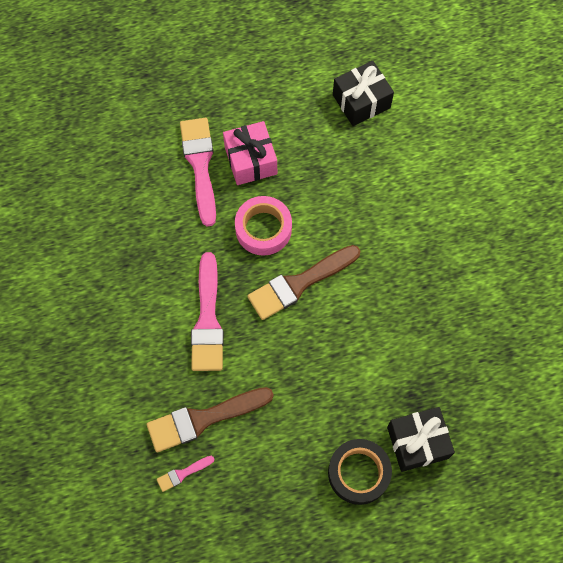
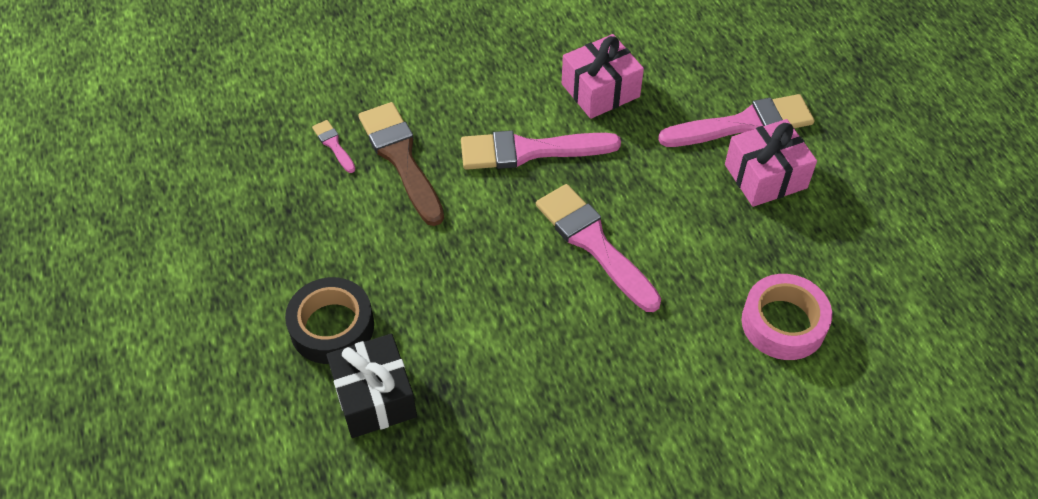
camera: 85 degrees right, 15 degrees down
pink tape [235,196,292,255] -> pink tape moved to [742,274,832,360]
brown brush [248,245,360,320] -> pink brush [536,184,661,312]
black gift [333,61,394,126] -> none
none -> pink gift [562,34,644,119]

